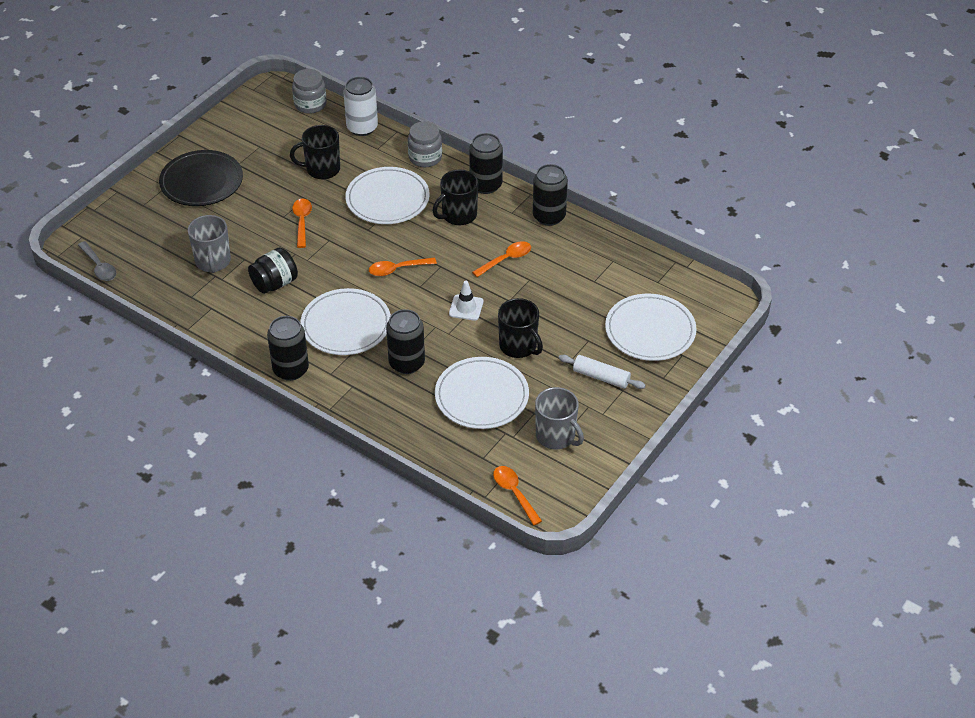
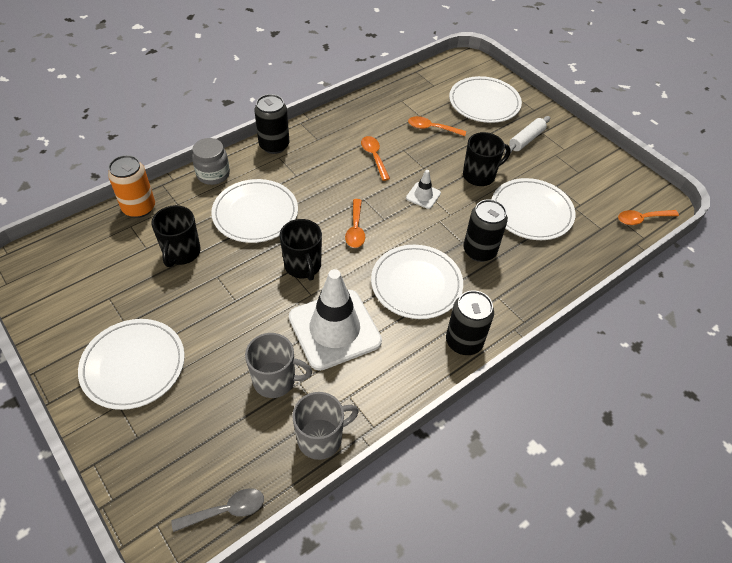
camera: 75 degrees left, 5 degrees up
black plate [159,150,243,206] -> white plate [78,319,185,410]
black jar [248,247,298,294] -> white traffic cone [289,269,382,371]
grey jar [292,69,326,114] -> none
orange spoon [292,198,312,248] -> orange spoon moved to [408,116,466,136]
white can [343,77,378,136] -> orange can [108,155,155,218]
black mug [433,170,478,225] -> black mug moved to [280,219,322,281]
black can [533,164,568,226] -> none
grey mug [535,387,584,450] -> grey mug moved to [292,392,359,460]

